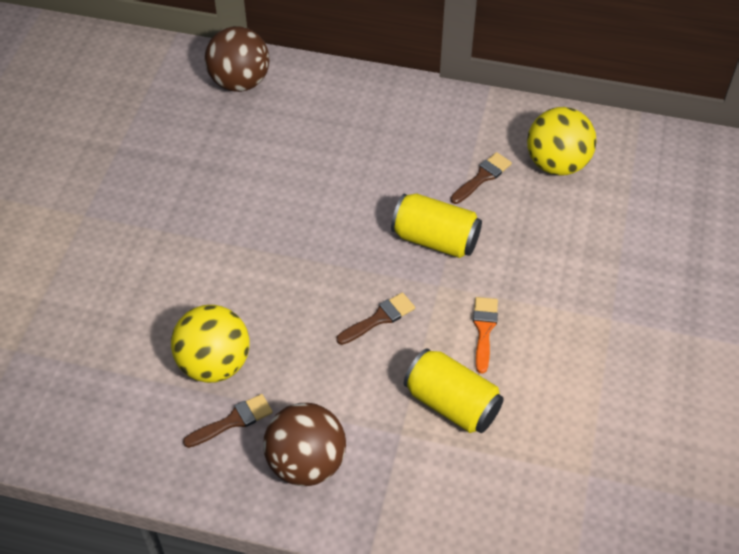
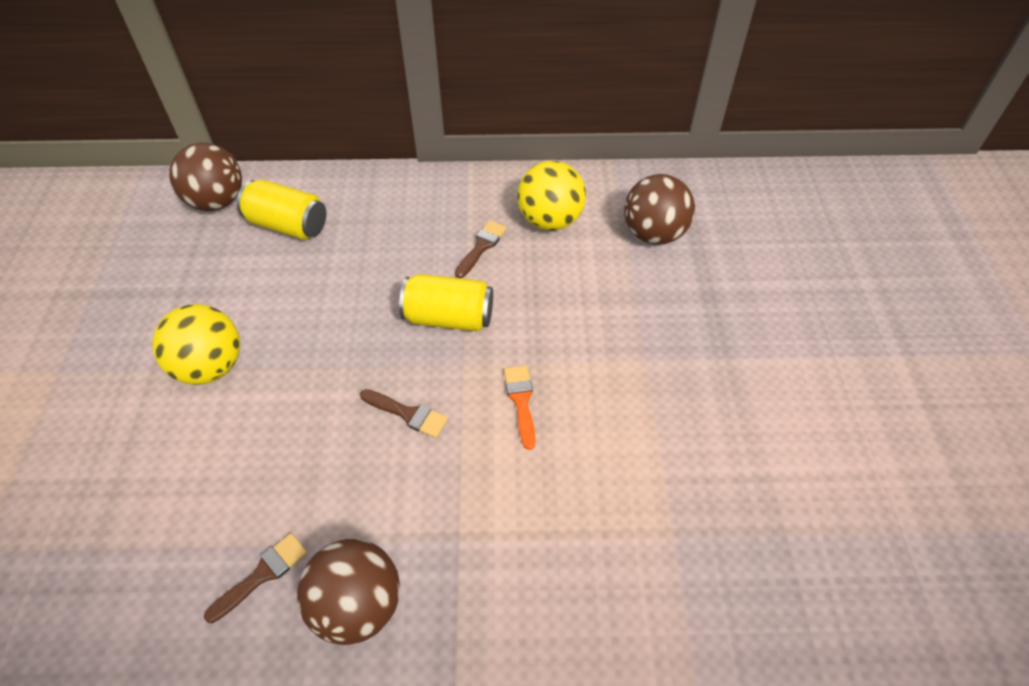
camera: 15 degrees left, 0 degrees up
yellow ball [171,305,249,383] -> yellow ball moved to [152,304,240,385]
brown brush [336,292,415,345] -> brown brush turned 75 degrees clockwise [360,389,448,438]
yellow can [404,348,504,433] -> yellow can moved to [237,180,326,240]
none -> brown ball [624,174,695,244]

